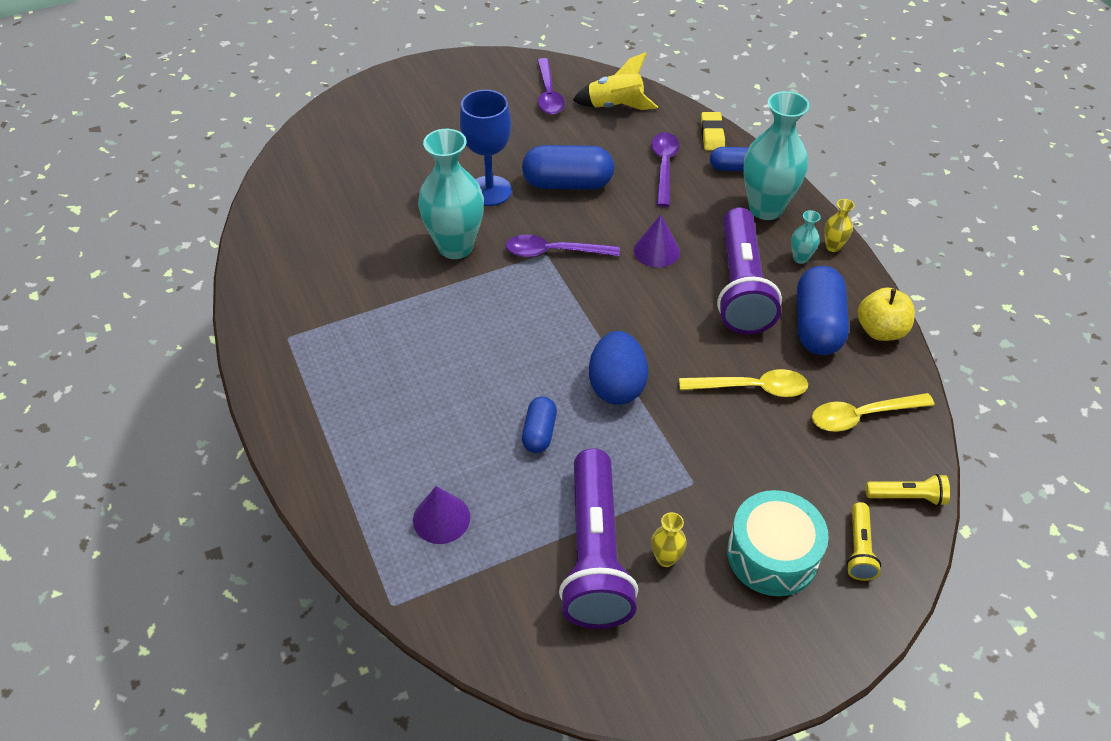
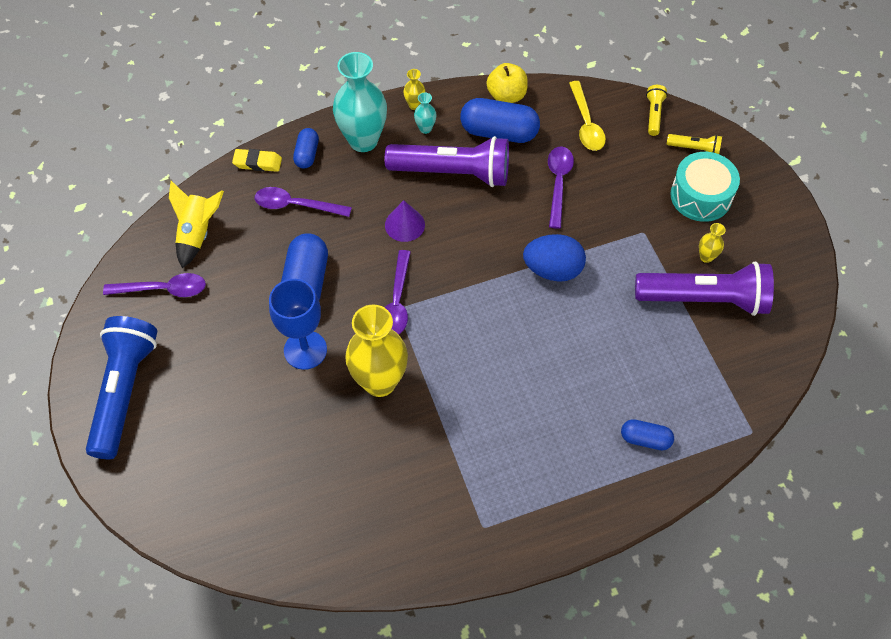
camera: 85 degrees left, 10 degrees up
purple cone [413,486,470,544] -> none
turquoise vase [418,129,484,259] -> yellow vase [345,305,408,397]
blue capsule [522,396,557,453] -> blue capsule moved to [621,419,674,450]
yellow spoon [679,369,808,397] -> purple spoon [548,147,574,229]
none -> blue flashlight [86,316,158,459]

